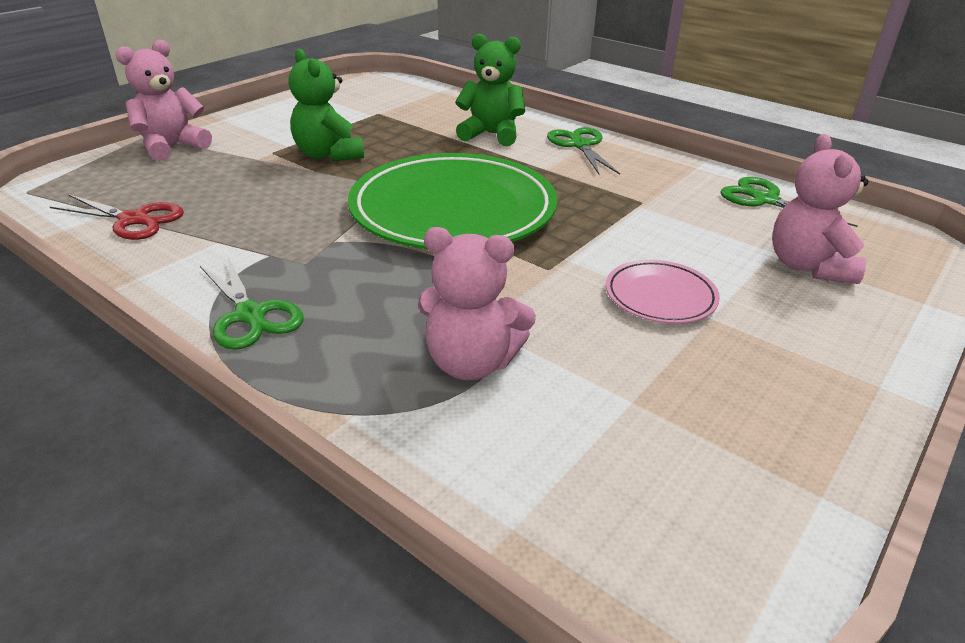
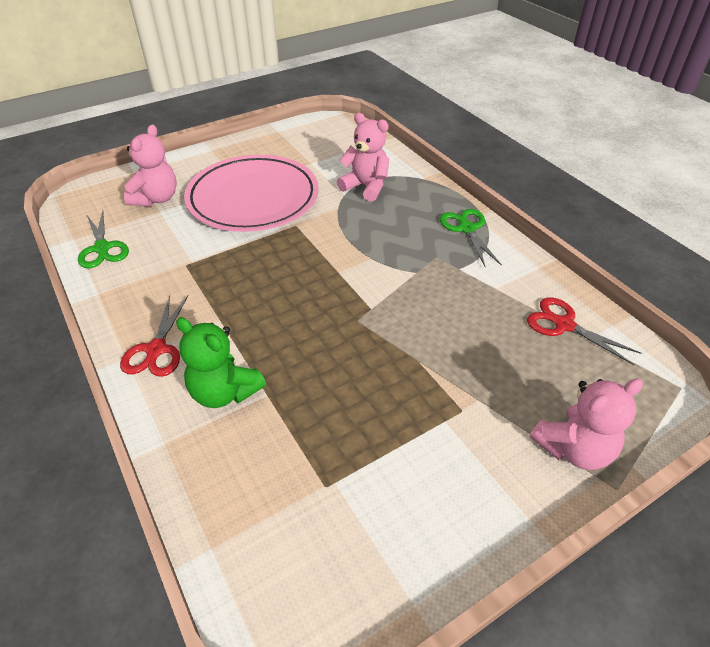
camera: 160 degrees left, 10 degrees up
green teddy bear [289,49,364,162] -> none
green plate [348,153,558,249] -> none
green scissors [547,127,620,175] -> red scissors [120,296,188,377]
pink plate [606,260,720,324] -> pink plate [184,155,319,232], size x2.22

